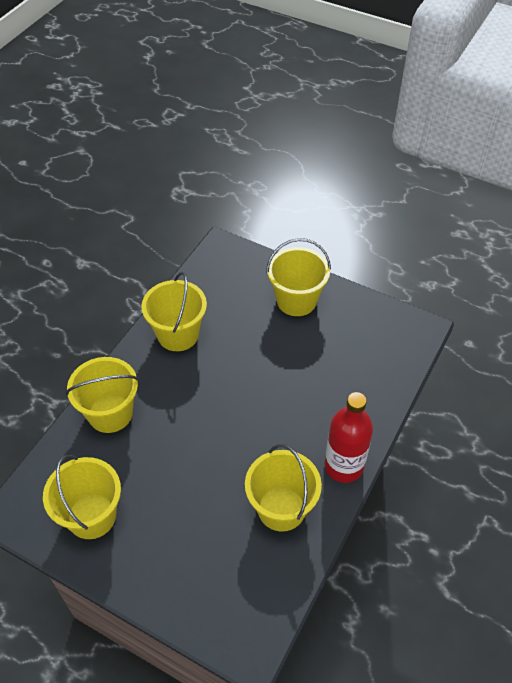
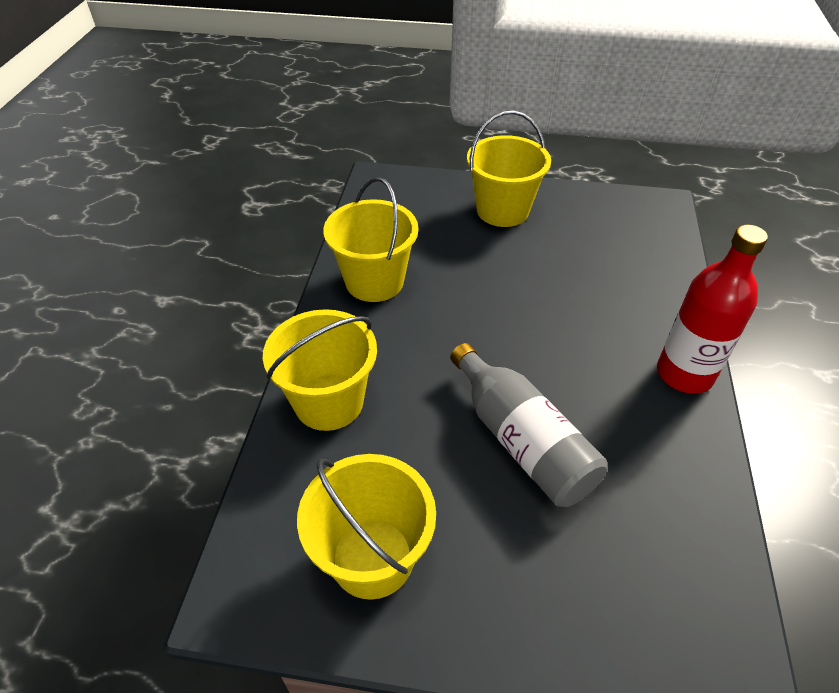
camera: 20 degrees left, 5 degrees down
yellow bucket [245,444,322,532] -> none
none -> grey bottle [450,343,607,507]

